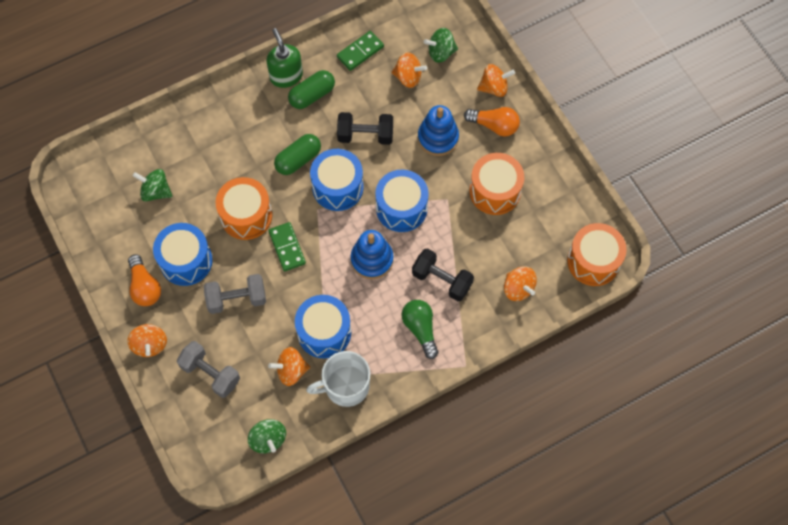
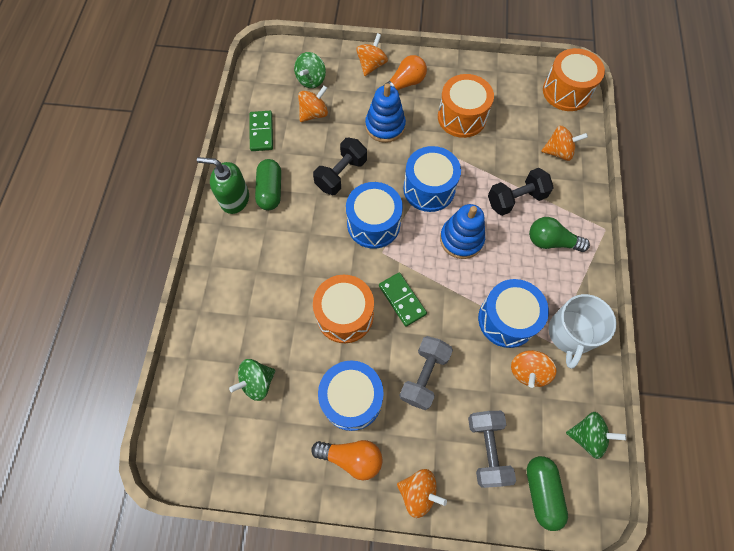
camera: 55 degrees left, 0 degrees up
grey dumbbell [177,341,240,398] -> grey dumbbell turned 75 degrees counterclockwise [468,411,516,488]
green domino [268,222,306,271] -> green domino turned 45 degrees clockwise [379,272,427,326]
green capsule [274,134,321,175] -> green capsule moved to [527,456,568,531]

